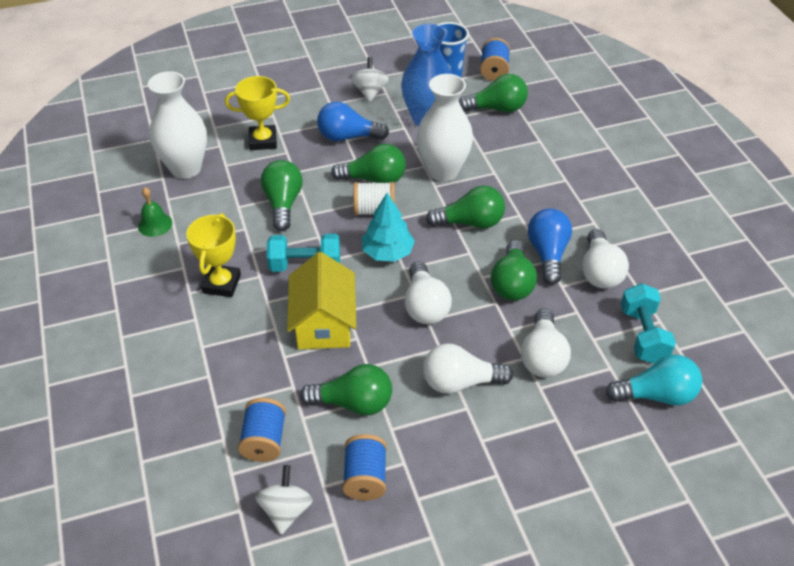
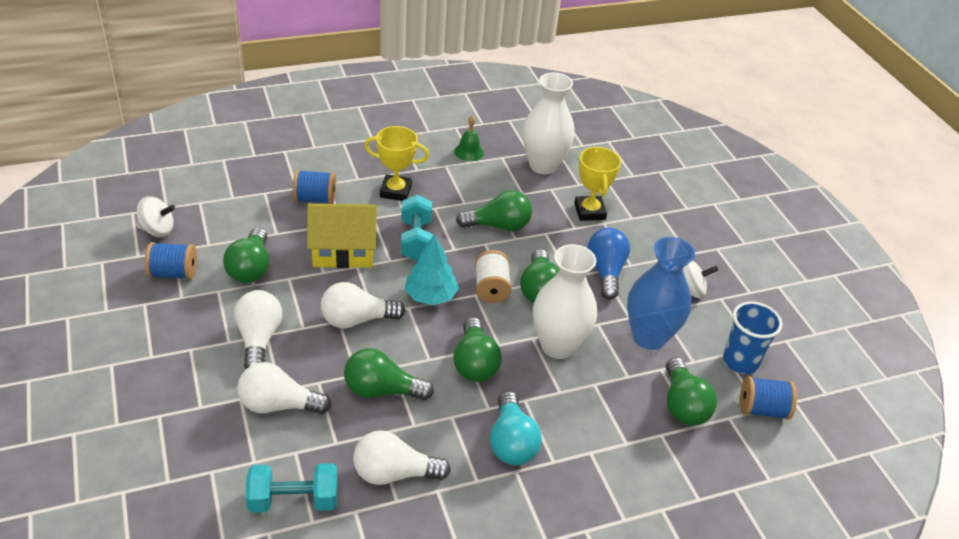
camera: 85 degrees right, 5 degrees down
blue spool [238,398,286,462] -> blue spool moved to [293,169,336,204]
blue light bulb [528,208,572,285] -> none
turquoise light bulb [606,355,702,406] -> turquoise light bulb moved to [490,391,542,465]

